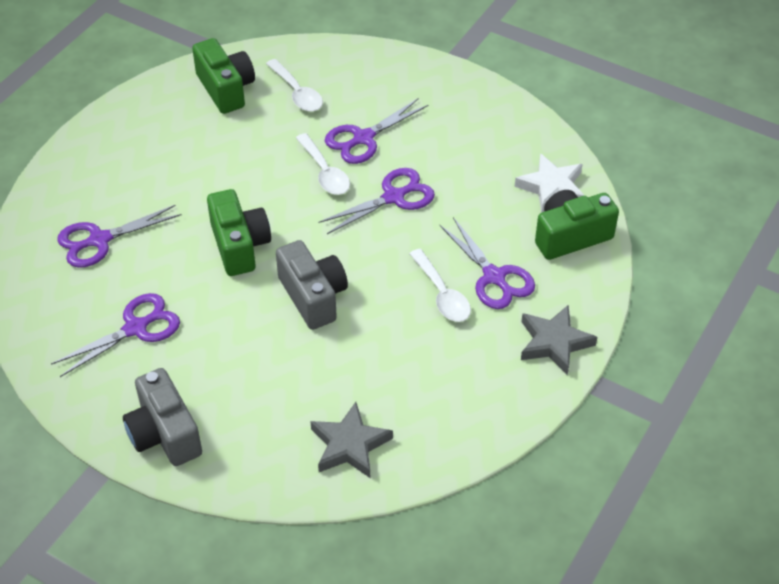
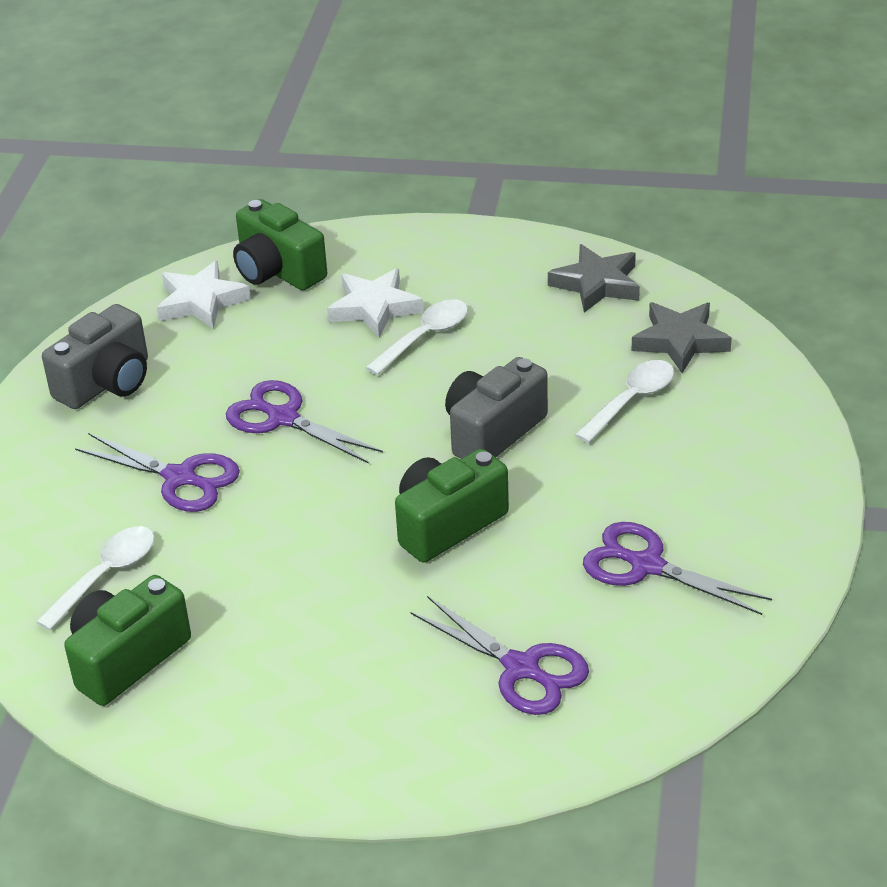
camera: 110 degrees left, 10 degrees down
grey camera [123,368,202,466] -> grey camera moved to [42,304,148,409]
white spoon [296,133,350,195] -> white spoon moved to [575,360,674,443]
purple scissors [439,217,535,309] -> white star [327,268,423,337]
grey star [521,305,597,375] -> grey star moved to [548,244,640,313]

